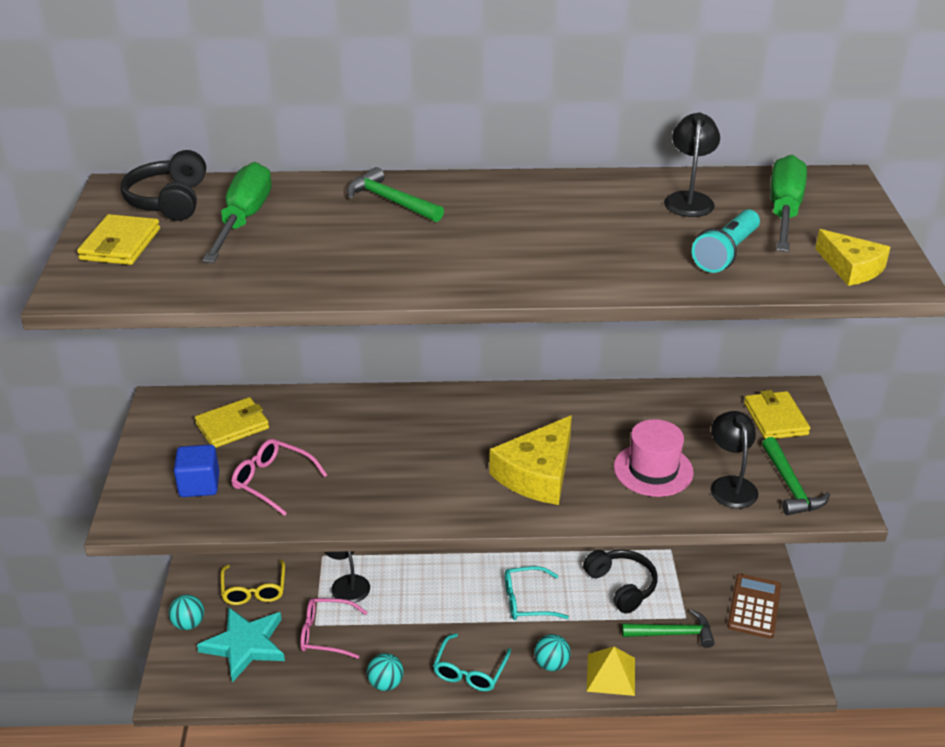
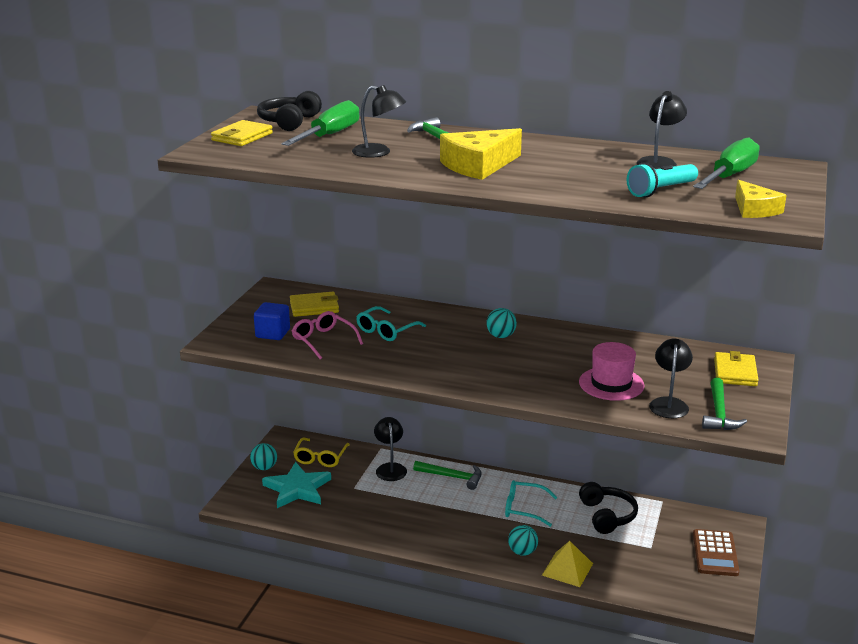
camera: 20 degrees right, 10 degrees down
pink glasses [300,598,368,659] -> none
turquoise ball [367,653,404,691] -> turquoise ball moved to [486,308,517,338]
turquoise glasses [433,633,511,691] -> turquoise glasses moved to [356,306,426,341]
yellow cheese [489,415,572,505] -> yellow cheese moved to [440,128,522,180]
green hammer [622,610,715,648] -> green hammer moved to [413,461,482,490]
brown calculator [727,574,781,639] -> brown calculator turned 150 degrees clockwise [693,529,739,576]
none -> black lamp [352,85,406,158]

